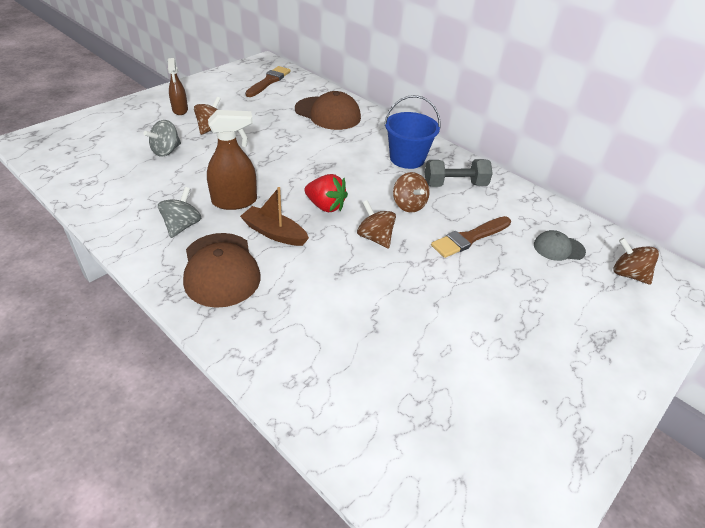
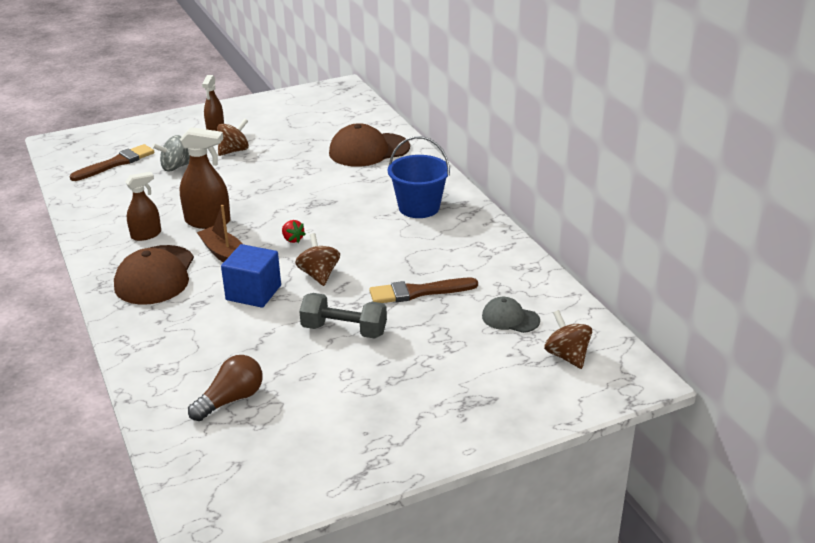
camera: 25 degrees right, 10 degrees down
grey spinning top [158,187,201,238] -> brown spray bottle [125,172,161,241]
brown brush [245,66,290,97] -> brown brush moved to [70,144,154,181]
brown cap [295,91,361,130] -> brown cap turned 105 degrees clockwise [329,123,410,167]
red strawberry [305,174,348,212] -> red strawberry [282,220,306,243], size x0.57
brown spinning top [393,172,430,213] -> none
grey dumbbell [425,159,493,187] -> grey dumbbell moved to [299,293,387,339]
none -> brown light bulb [188,355,263,421]
none -> blue cube [221,244,281,308]

